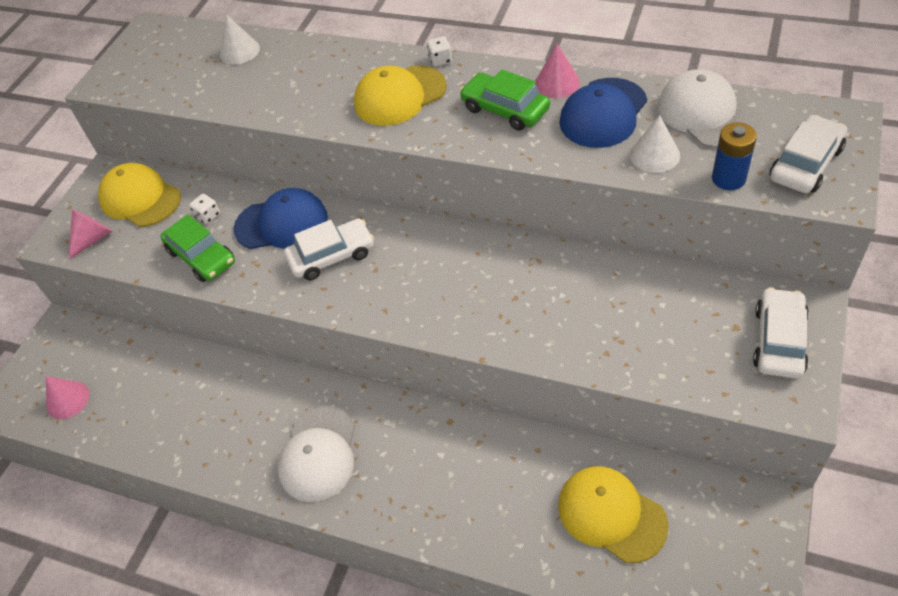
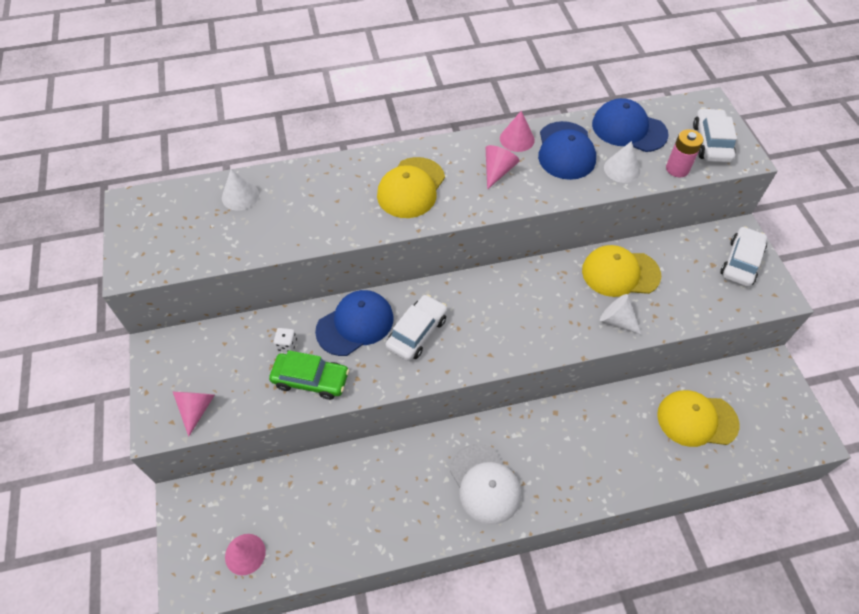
camera: 40 degrees left, 5 degrees up
yellow cap [98,163,181,227] -> yellow cap moved to [582,245,661,297]
white dice [427,36,452,67] -> none
green car [460,69,550,131] -> pink cone [486,145,519,190]
white cap [658,69,756,148] -> blue cap [592,98,669,152]
blue battery [712,122,757,190] -> pink battery [666,129,703,177]
white car [753,287,809,379] -> white car turned 45 degrees clockwise [721,226,767,287]
none -> white cone [600,294,642,335]

